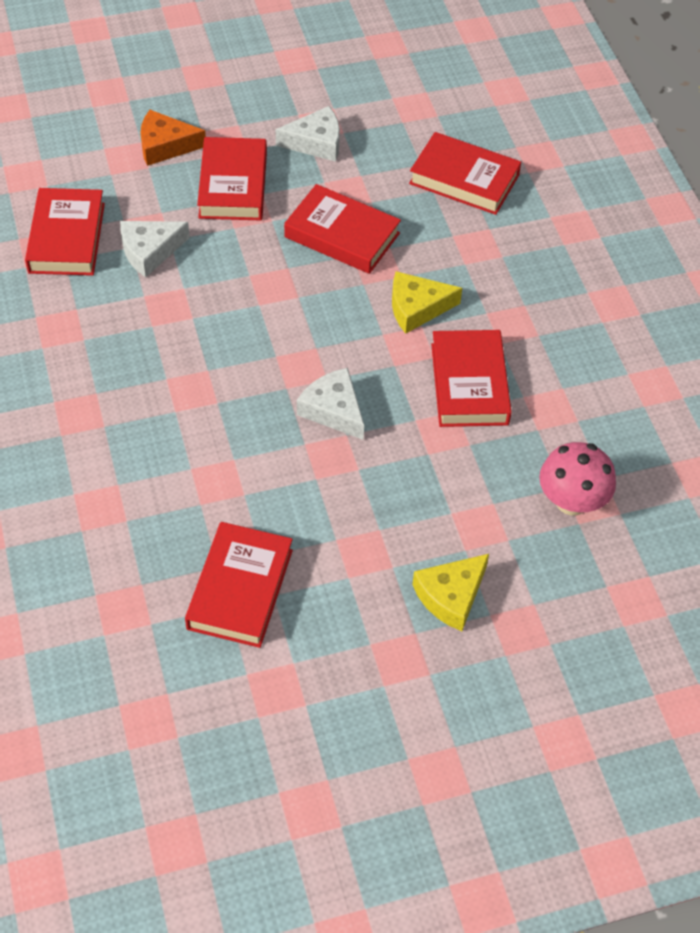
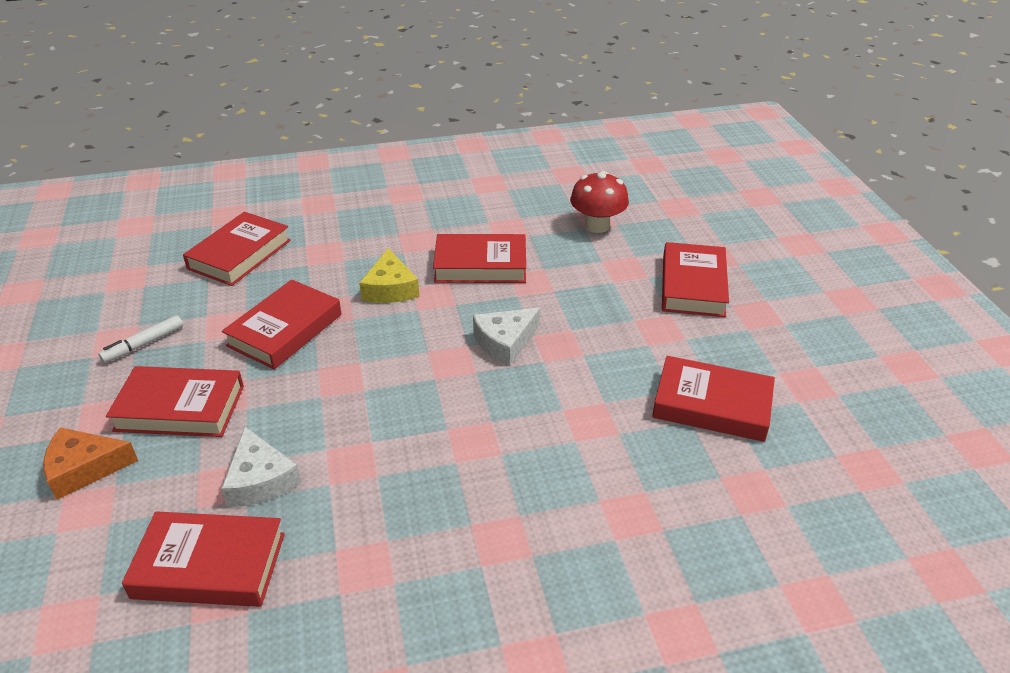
camera: 85 degrees left, 15 degrees down
orange cheese [140,110,206,166] -> orange cheese turned 75 degrees clockwise [43,427,138,500]
white cheese [276,106,340,162] -> white marker [98,315,183,363]
yellow cheese [412,554,489,631] -> red book [662,242,729,317]
pink mushroom [539,442,616,516] -> red mushroom [570,171,629,233]

